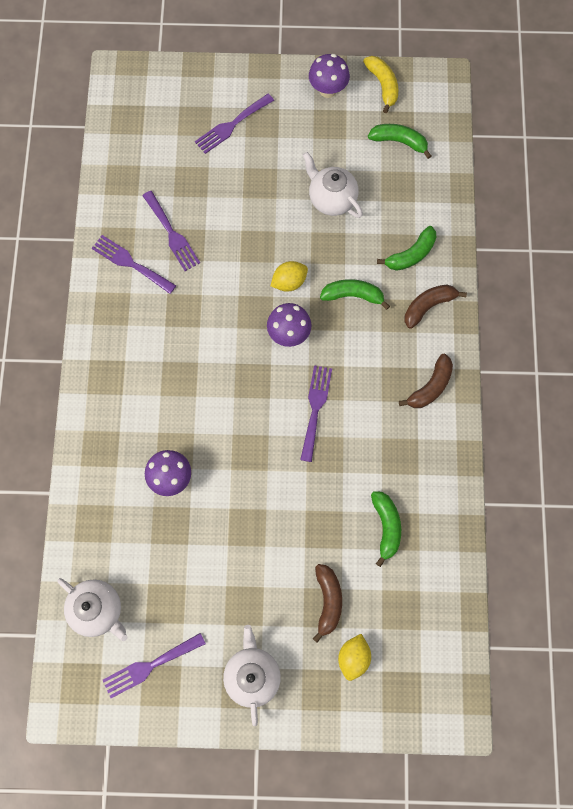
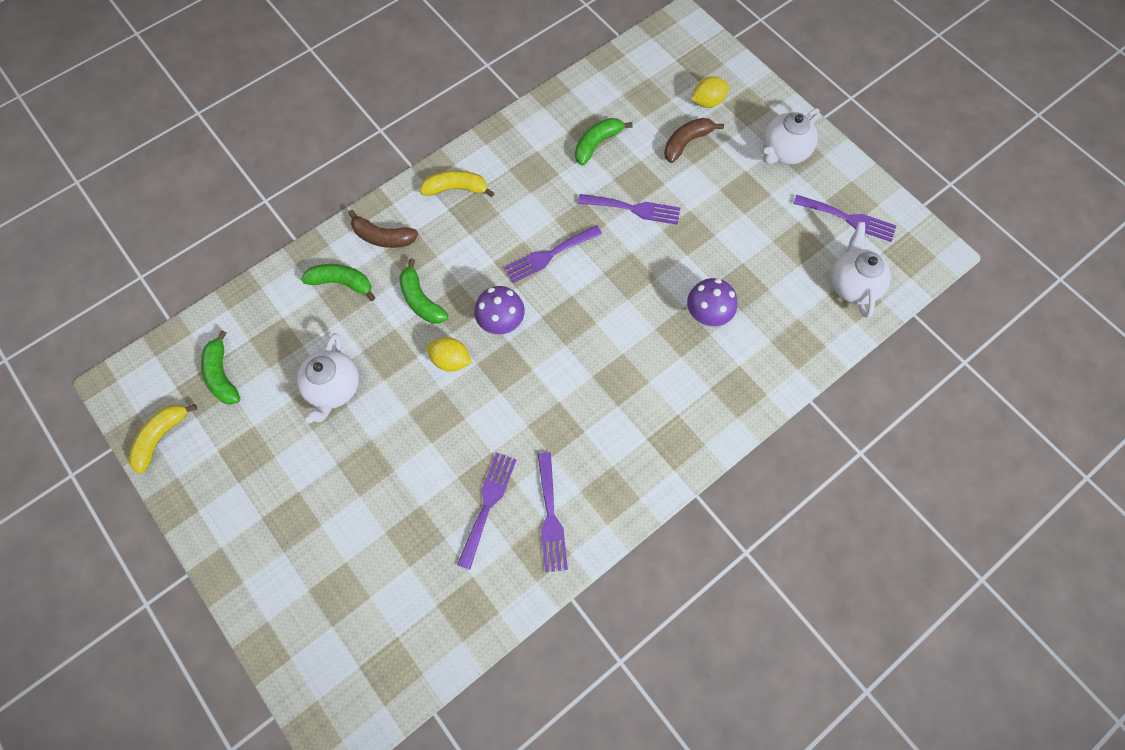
camera: 130 degrees left, 5 degrees down
purple fork [195,94,274,154] -> purple fork moved to [578,194,681,225]
purple mushroom [309,54,350,98] -> none
brown banana [399,354,453,408] -> yellow banana [420,170,494,197]

